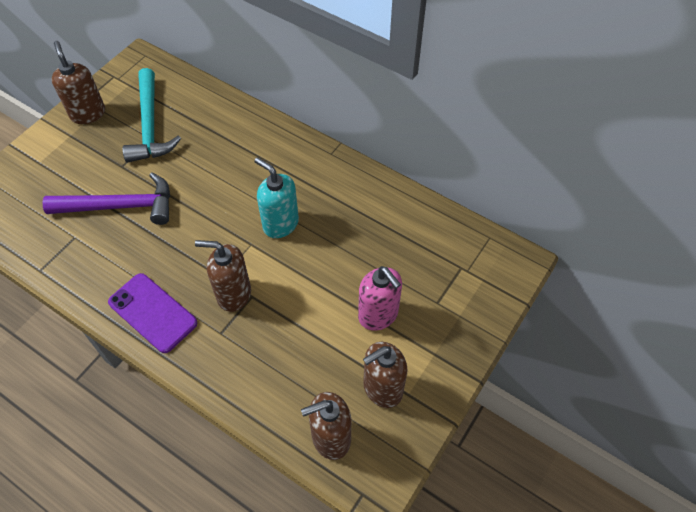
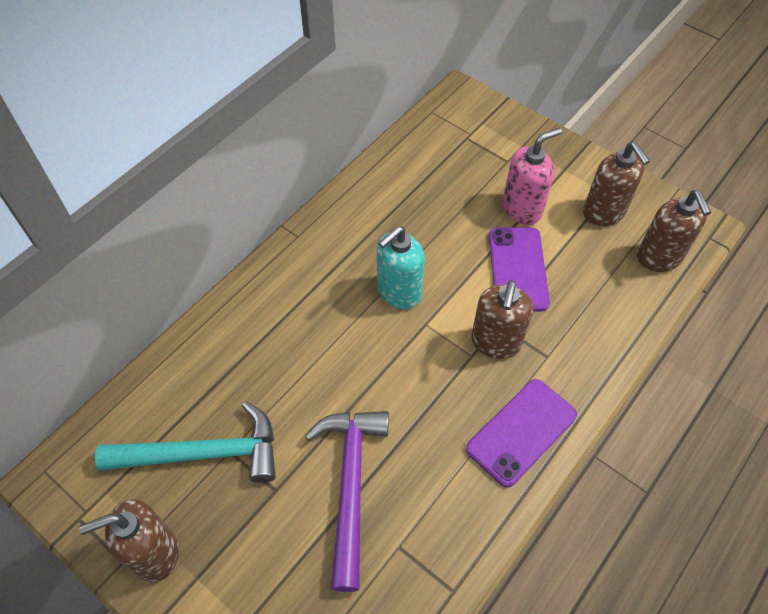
camera: 85 degrees left, 0 degrees up
none -> purple phone [489,227,550,312]

